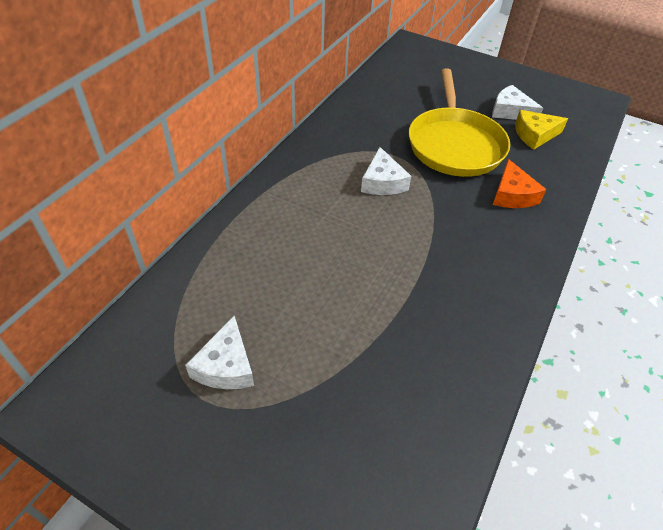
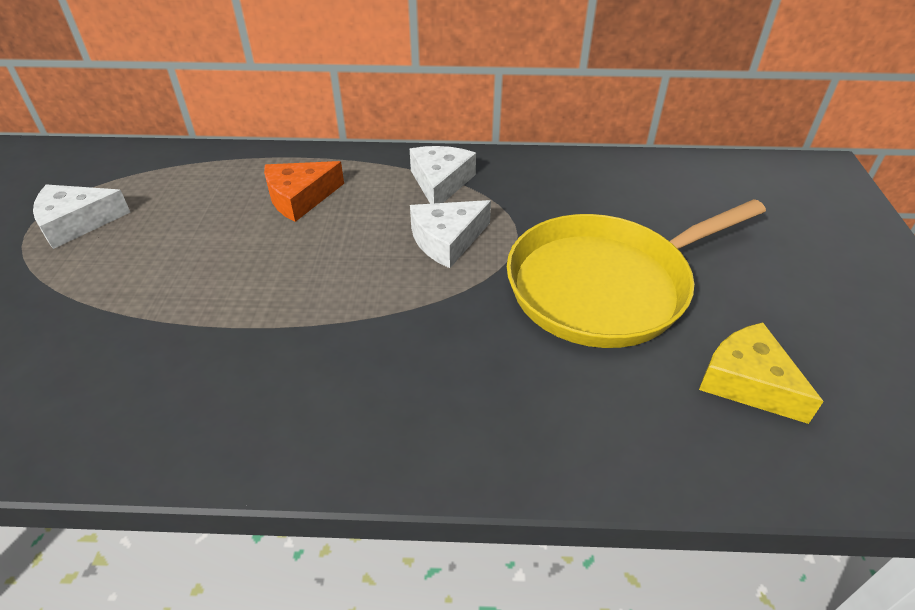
camera: 65 degrees right, 5 degrees down
white cheese [492,85,543,120] -> white cheese moved to [410,146,476,204]
orange cheese [493,159,547,208] -> orange cheese moved to [264,161,344,222]

